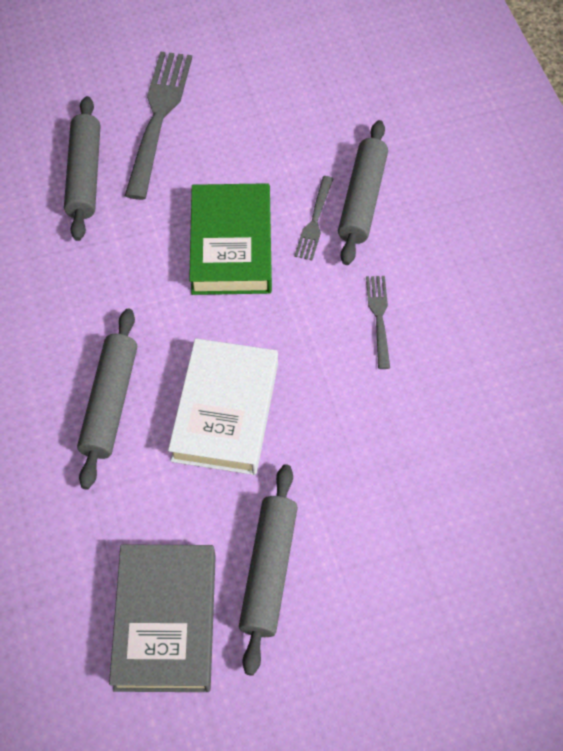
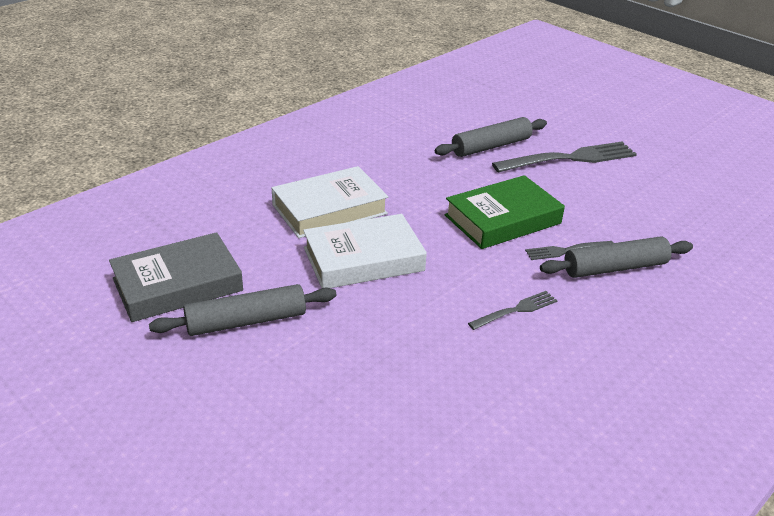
camera: 60 degrees right, 25 degrees down
grey rolling pin [77,309,137,489] -> white book [272,166,388,238]

